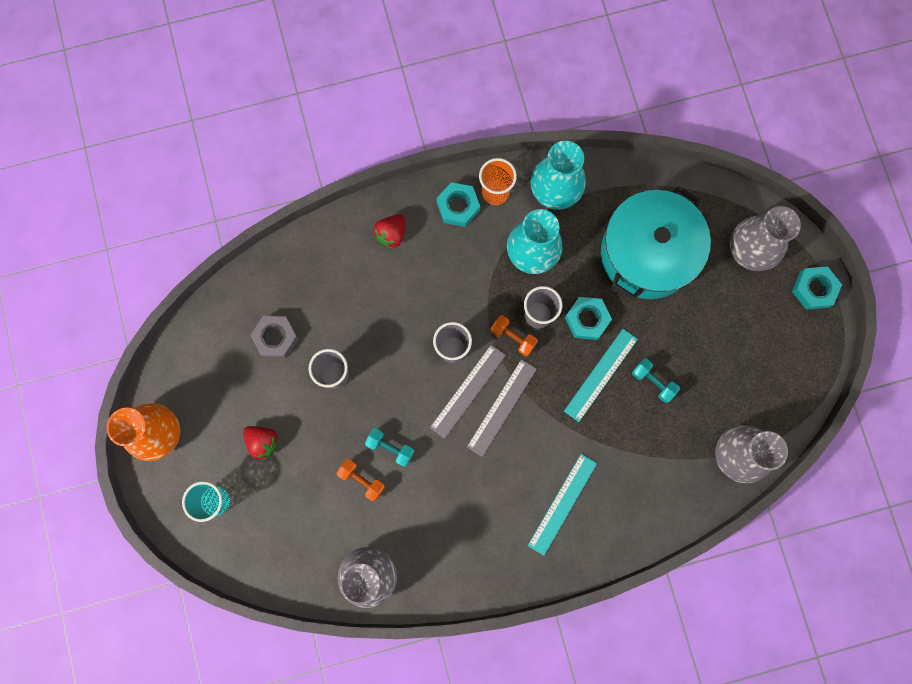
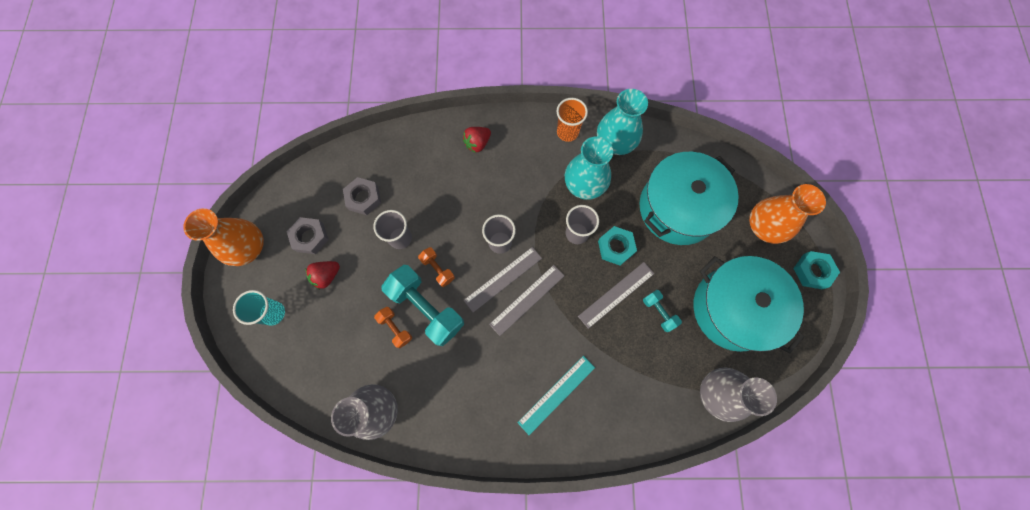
camera: 15 degrees right, 5 degrees down
red strawberry [243,426,280,460] -> red strawberry turned 90 degrees clockwise [305,261,340,290]
turquoise dumbbell [365,428,415,467] -> turquoise dumbbell [381,265,464,346], size x2.04
turquoise nut [436,182,480,227] -> none
orange dumbbell [490,315,538,356] -> orange dumbbell moved to [418,247,455,287]
turquoise ruler [564,329,638,422] -> grey ruler [578,262,654,329]
grey vase [730,206,801,271] -> orange vase [749,184,826,244]
none -> grey nut [287,217,329,254]
none -> turquoise pot [693,256,804,353]

